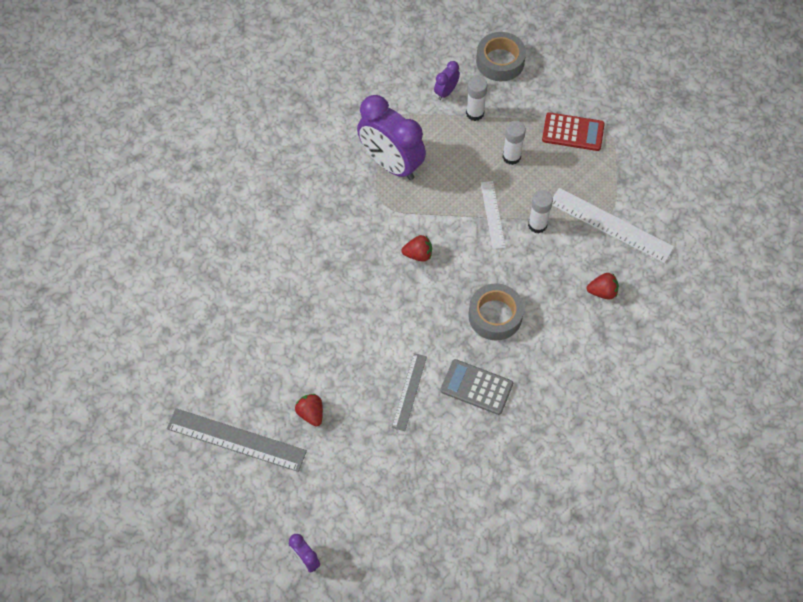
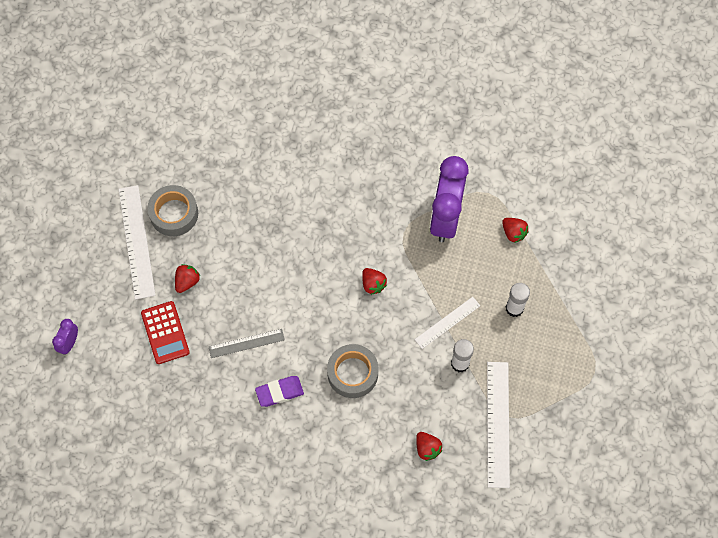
camera: 60 degrees right, 5 degrees up
grey ruler [167,408,307,472] -> white ruler [118,185,156,300]
purple clock [434,61,460,100] -> none
grey calculator [440,359,513,415] -> purple eraser [255,376,304,407]
white glue stick [466,76,487,121] -> none
grey tape [476,32,526,81] -> grey tape moved to [147,185,198,236]
red calculator [542,112,605,151] -> red calculator moved to [141,301,190,364]
none -> red strawberry [502,218,529,243]

